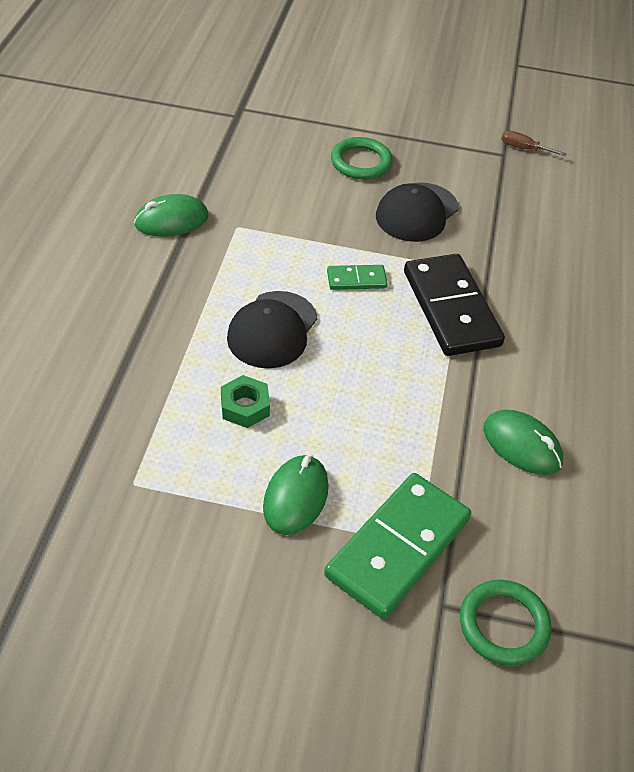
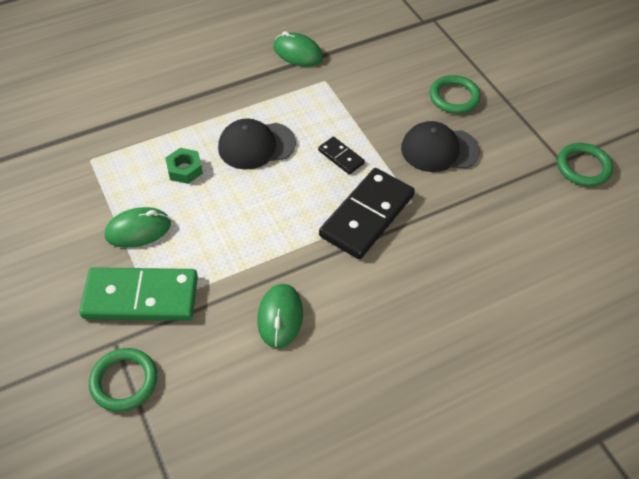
camera: 55 degrees right, 5 degrees up
green domino [327,265,388,290] -> black domino [318,137,365,174]
brown screwdriver [501,130,567,156] -> green ring [557,143,613,187]

